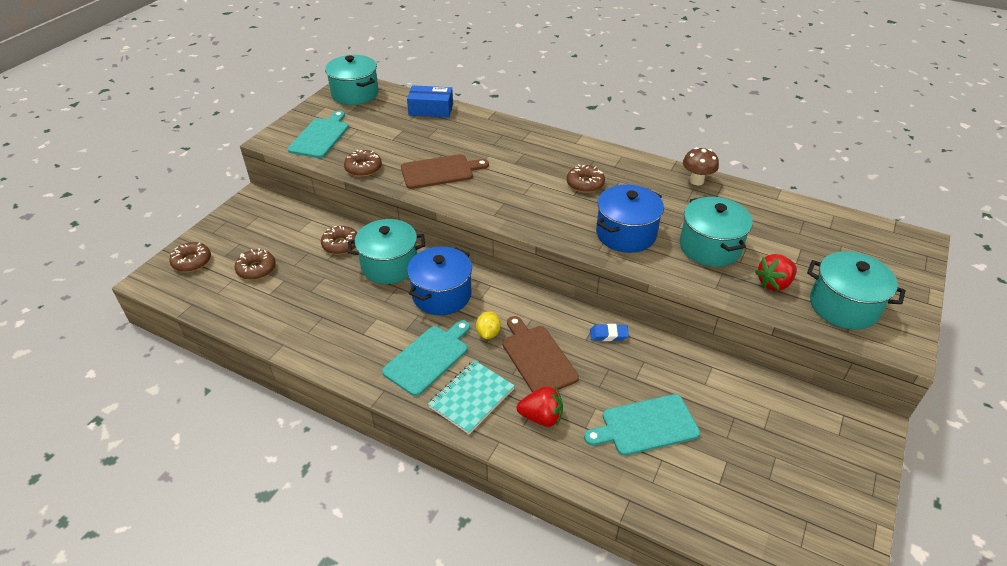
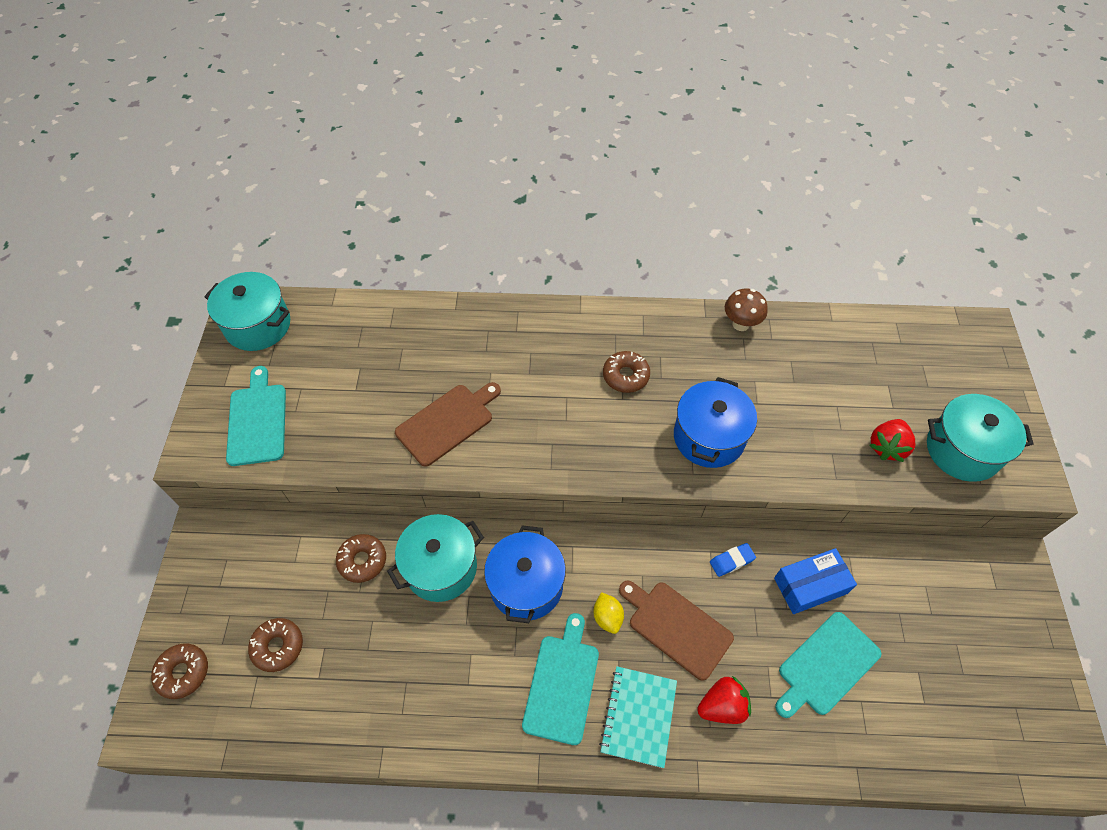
camera: 25 degrees left, 15 degrees up
brown donut [344,150,382,177] -> none
blue box [407,85,453,118] -> blue box moved to [774,548,857,614]
turquoise pot [680,197,753,267] -> none

